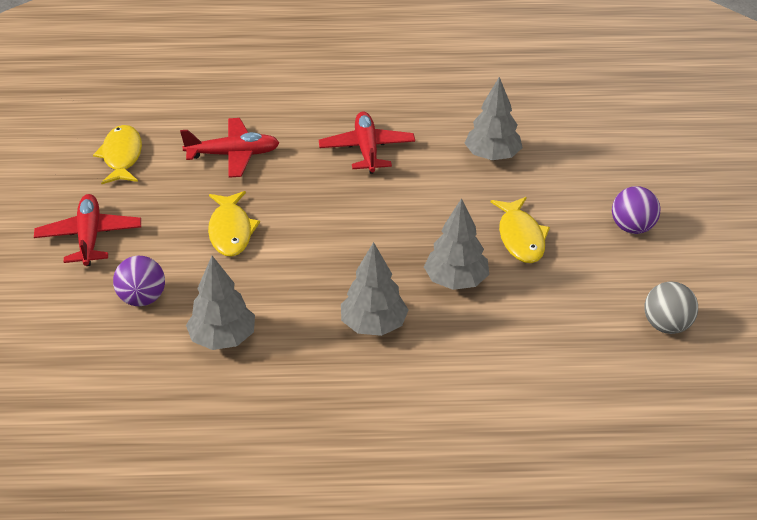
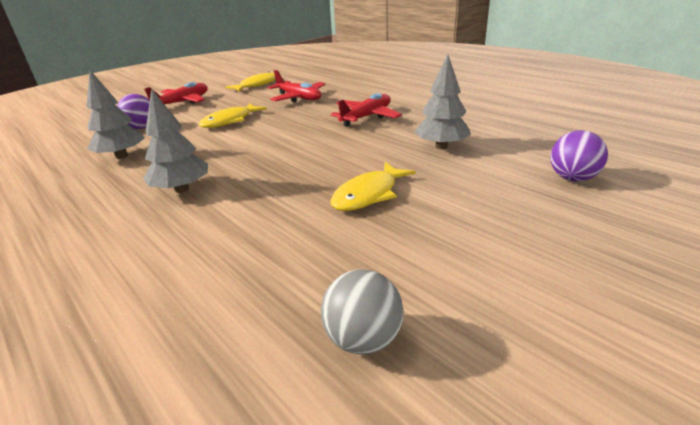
camera: 50 degrees right, 10 degrees down
grey tree [424,198,489,290] -> none
purple ball [612,186,660,234] -> purple ball moved to [550,130,608,181]

